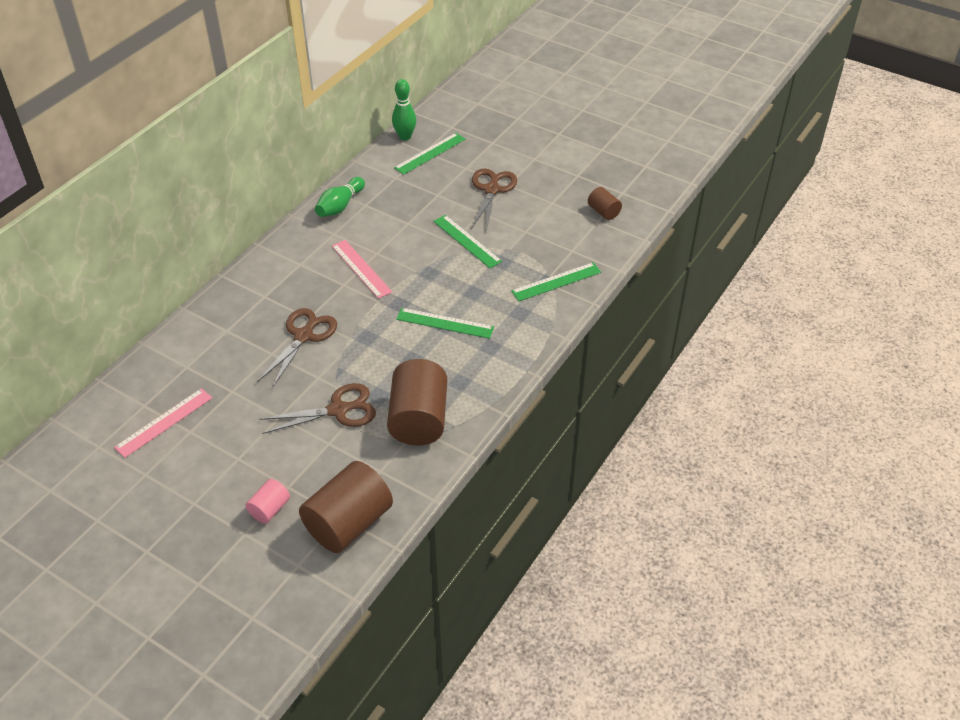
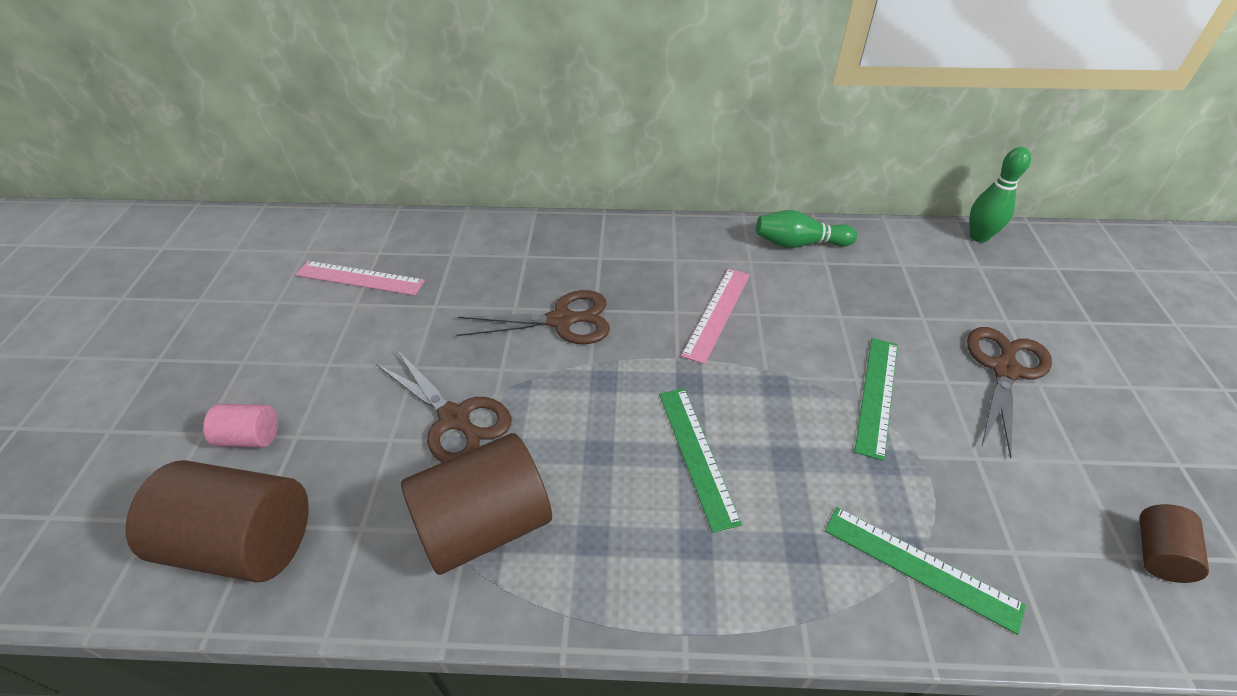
camera: 60 degrees right, 0 degrees up
green ruler [394,133,466,175] -> none
brown scissors [472,168,517,231] -> brown scissors turned 45 degrees counterclockwise [967,327,1052,459]

